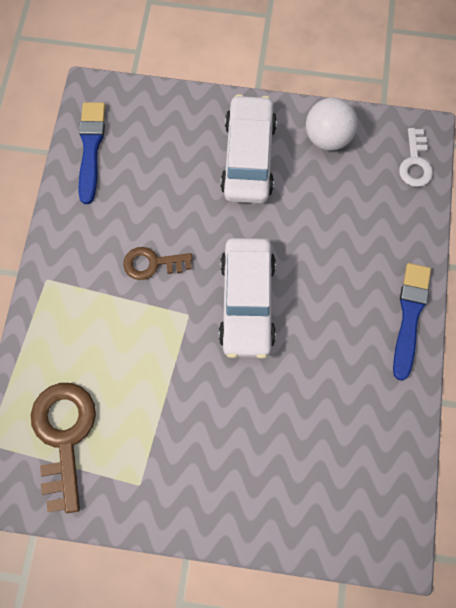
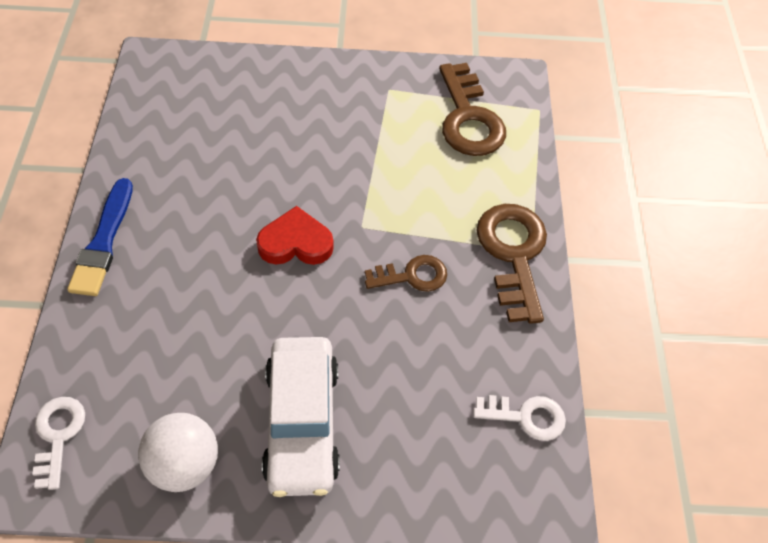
camera: 170 degrees right, 15 degrees down
blue brush [79,102,105,204] -> white key [473,395,566,441]
white car [219,238,276,359] -> red heart [256,206,334,265]
none -> brown key [476,204,547,324]

